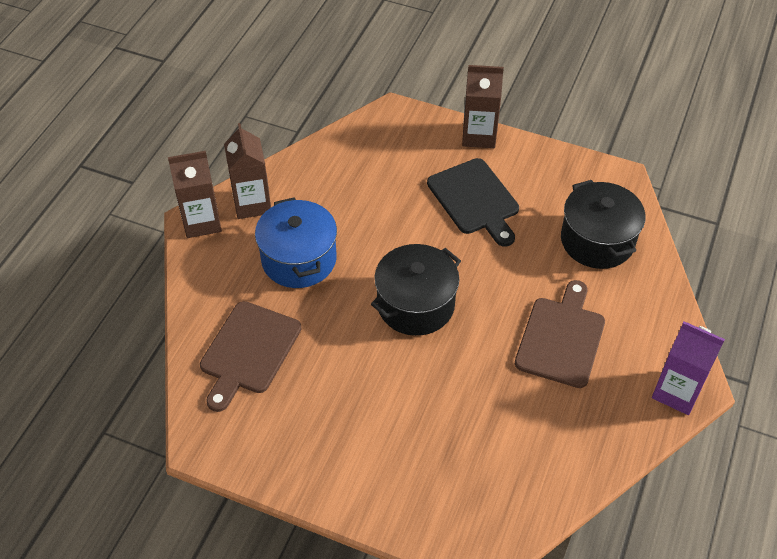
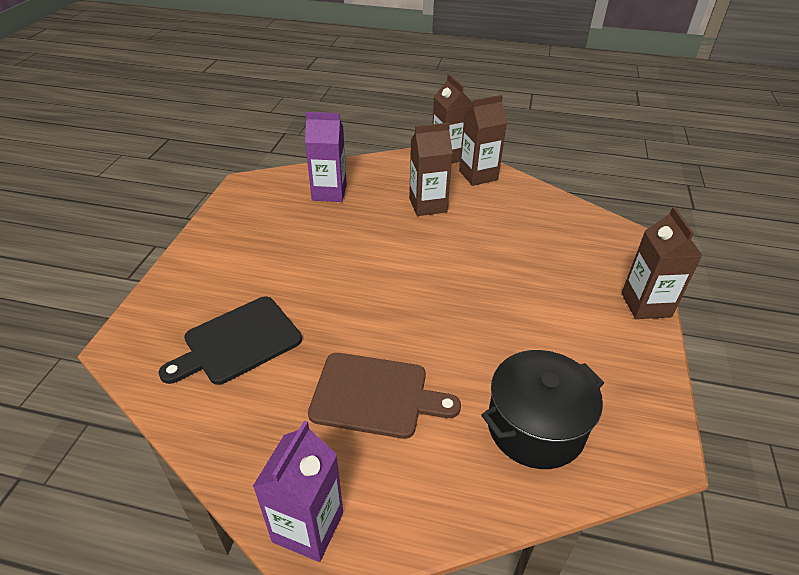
camera: 80 degrees right, 10 degrees down
brown cutting board [200,301,302,412] -> purple carton [305,112,347,202]
blue pot [255,197,337,288] -> brown carton [409,123,453,216]
black pot [371,244,461,336] -> none
black cutting board [427,158,519,247] -> black cutting board moved to [158,297,302,385]

